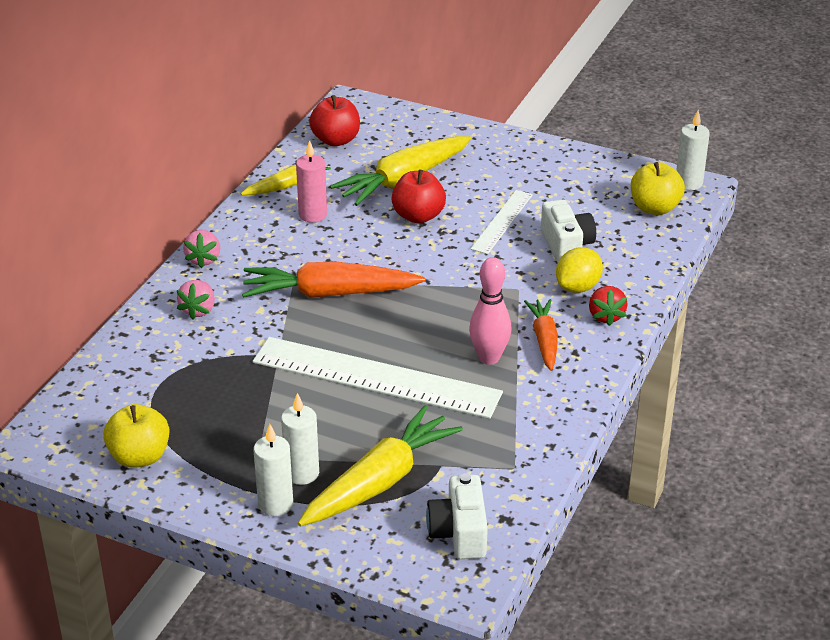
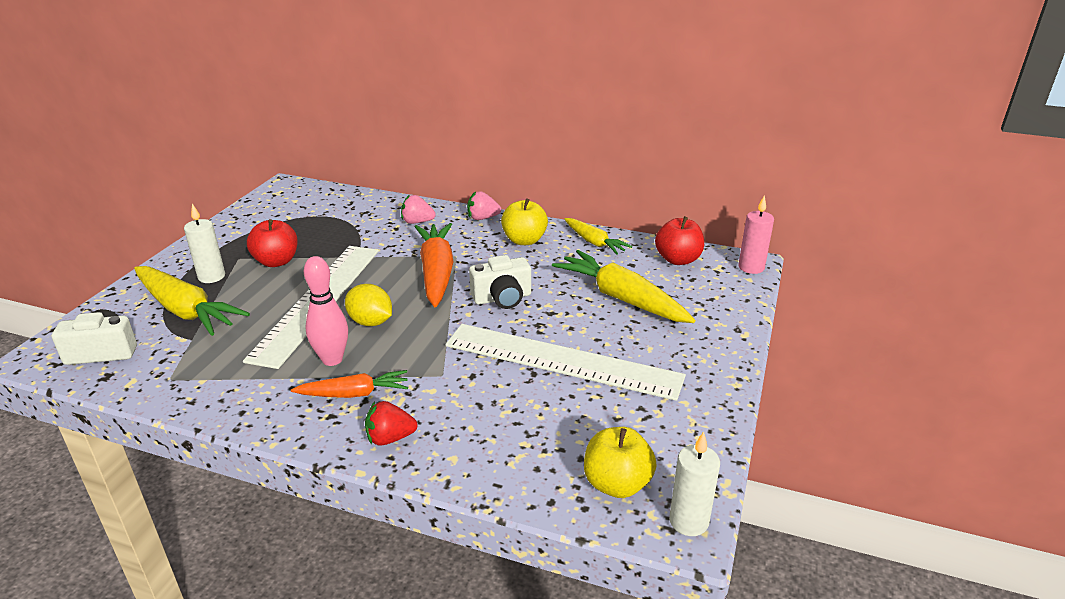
camera: 85 degrees right, 5 degrees down
yellow apple [103,404,170,468] -> yellow apple moved to [501,198,548,245]
white candle [254,424,293,516] -> none
pink candle [296,140,327,223] -> pink candle moved to [738,195,774,274]
red apple [392,169,446,224] -> red apple moved to [247,219,298,267]
white ruler [470,190,533,254] -> white ruler [445,324,686,401], size x1.96
white camera [541,199,596,263] -> white camera moved to [469,255,531,309]
yellow lemon [556,247,603,293] -> yellow lemon moved to [345,284,392,326]

